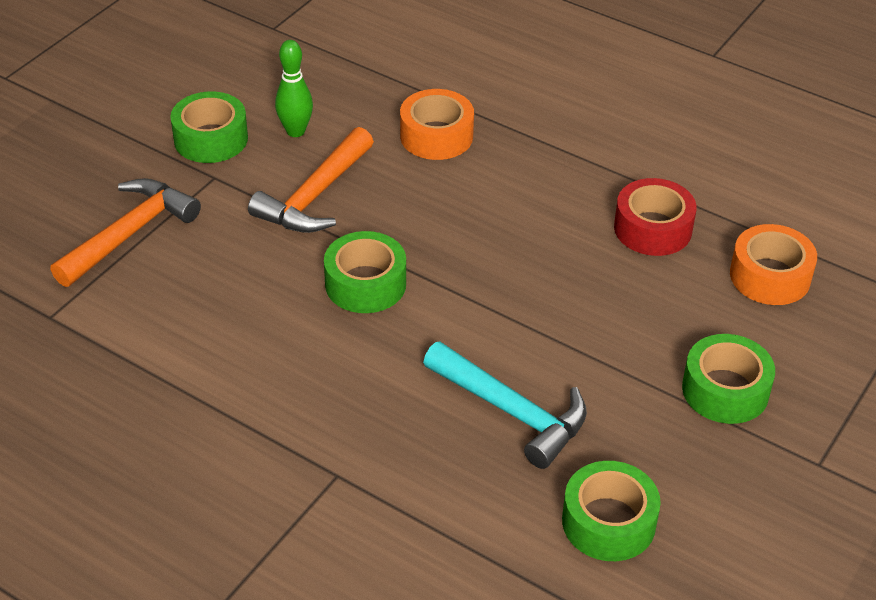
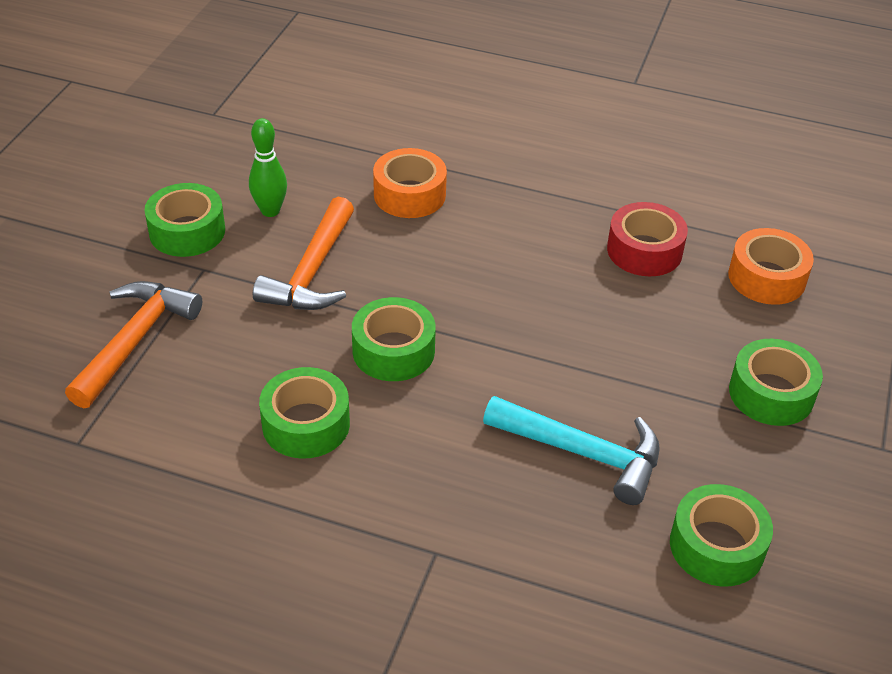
camera: 15 degrees left, 0 degrees up
none -> green tape [259,367,350,459]

